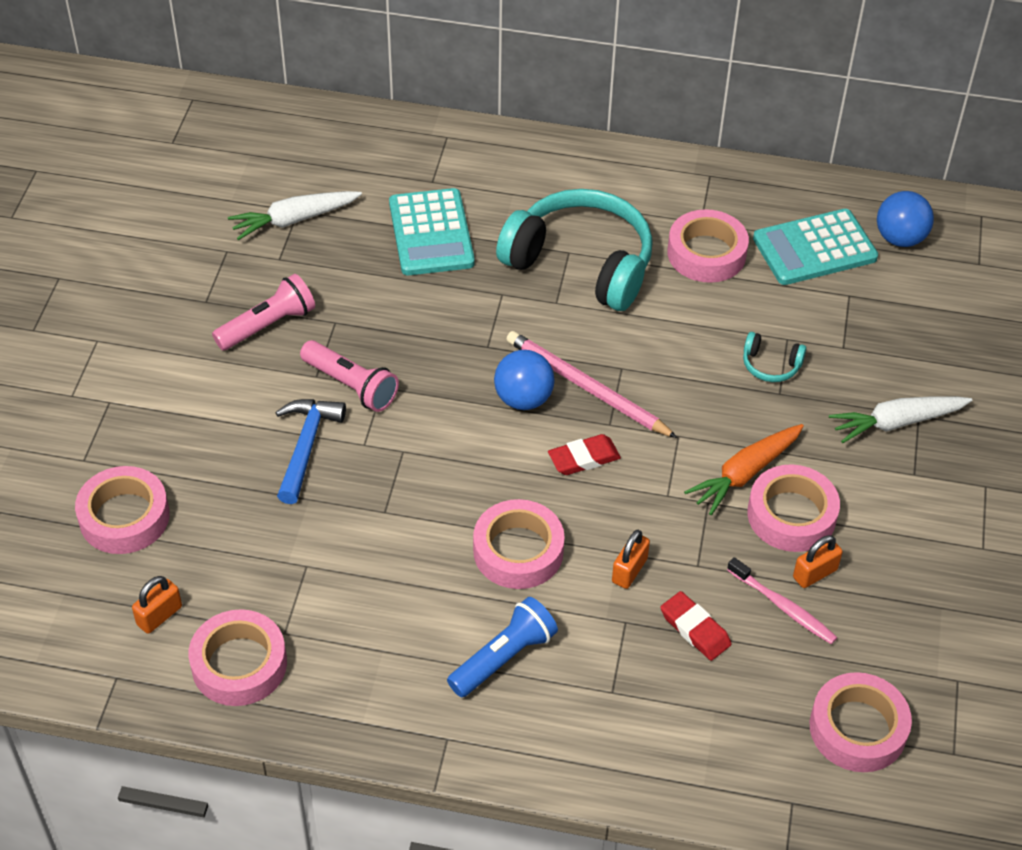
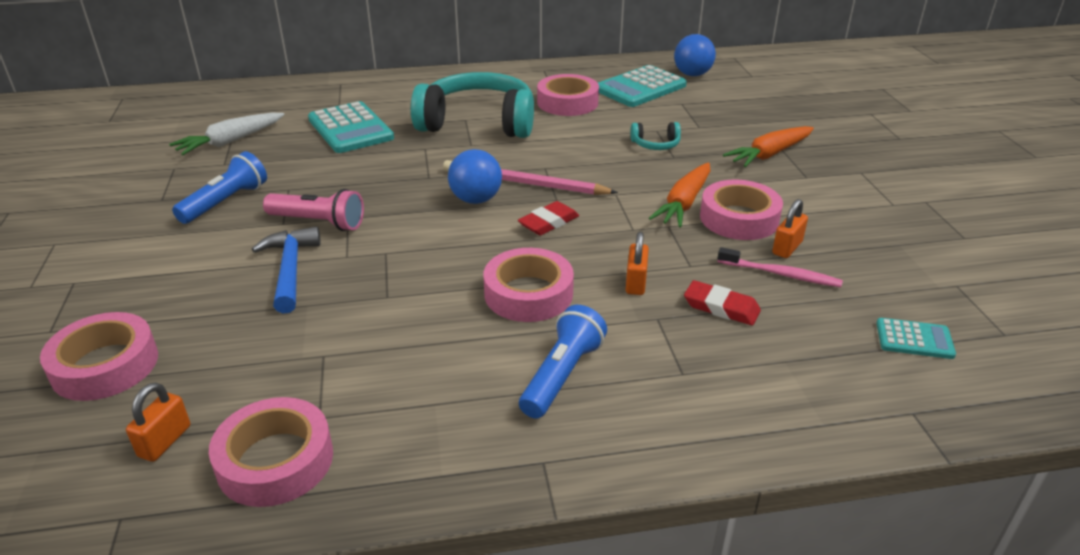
camera: 20 degrees left, 15 degrees down
pink flashlight [212,274,315,350] -> blue flashlight [172,151,267,224]
pink tape [810,672,912,772] -> turquoise calculator [876,318,956,359]
white carrot [829,396,972,443] -> orange carrot [723,126,814,167]

